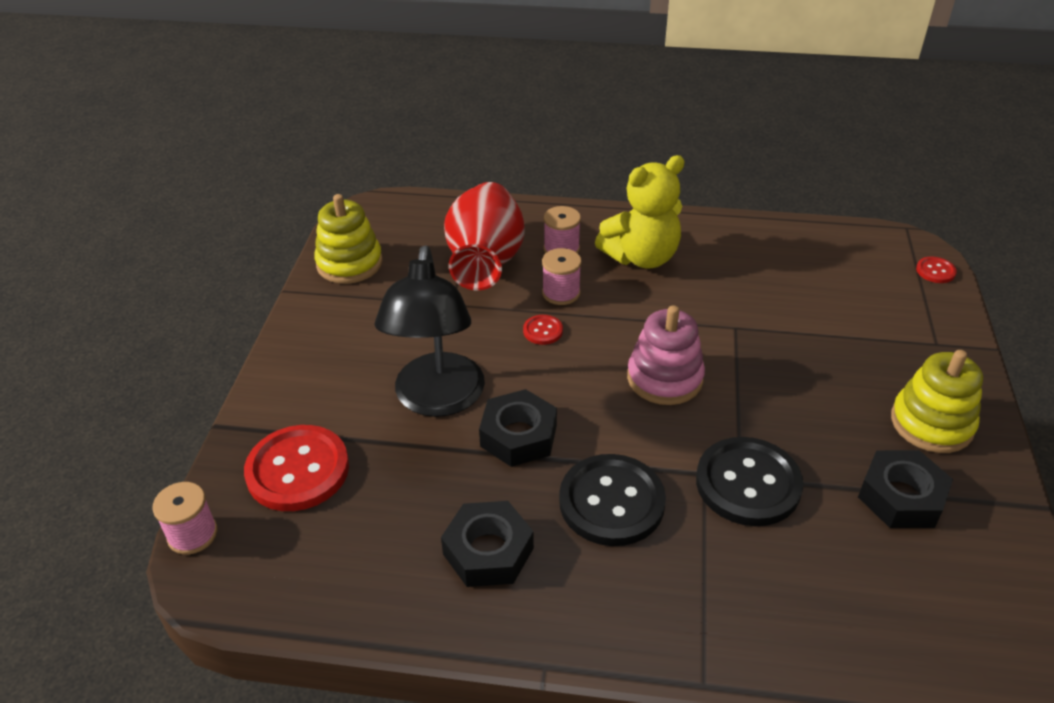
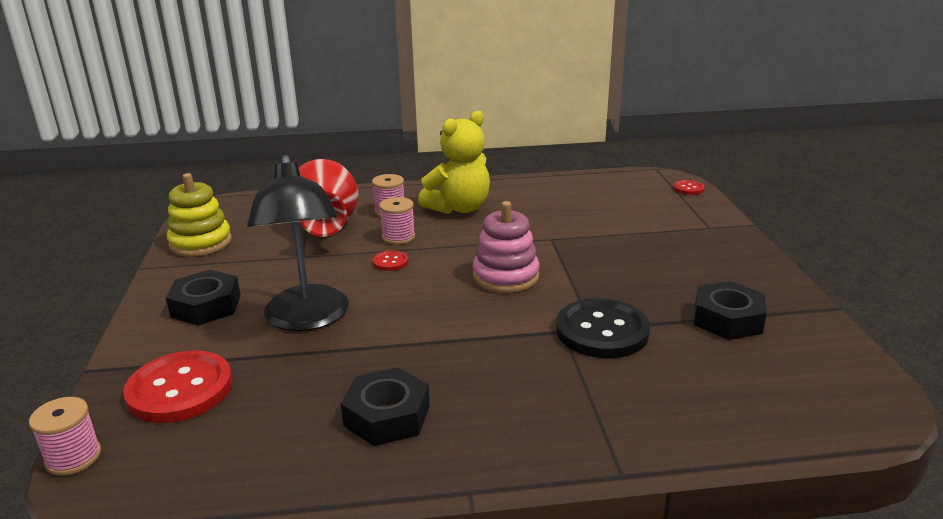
camera: 15 degrees left, 15 degrees down
black nut [479,389,557,467] -> black nut moved to [166,270,241,326]
black button [559,454,666,546] -> none
yellow stacking toy [891,350,983,453] -> none

